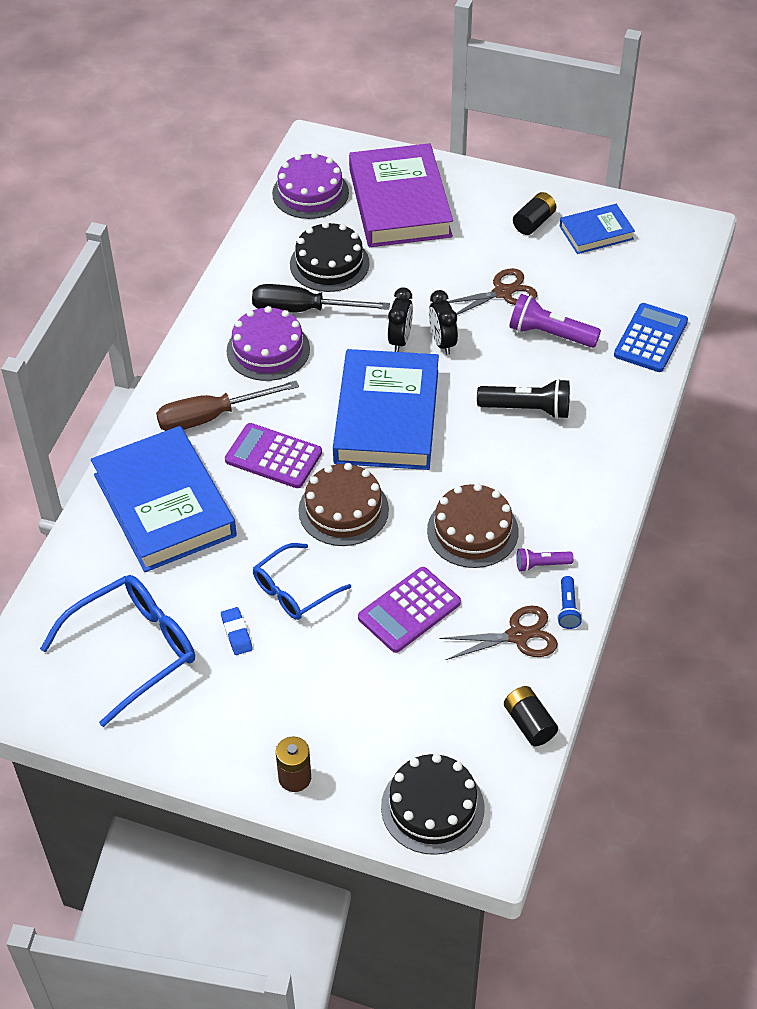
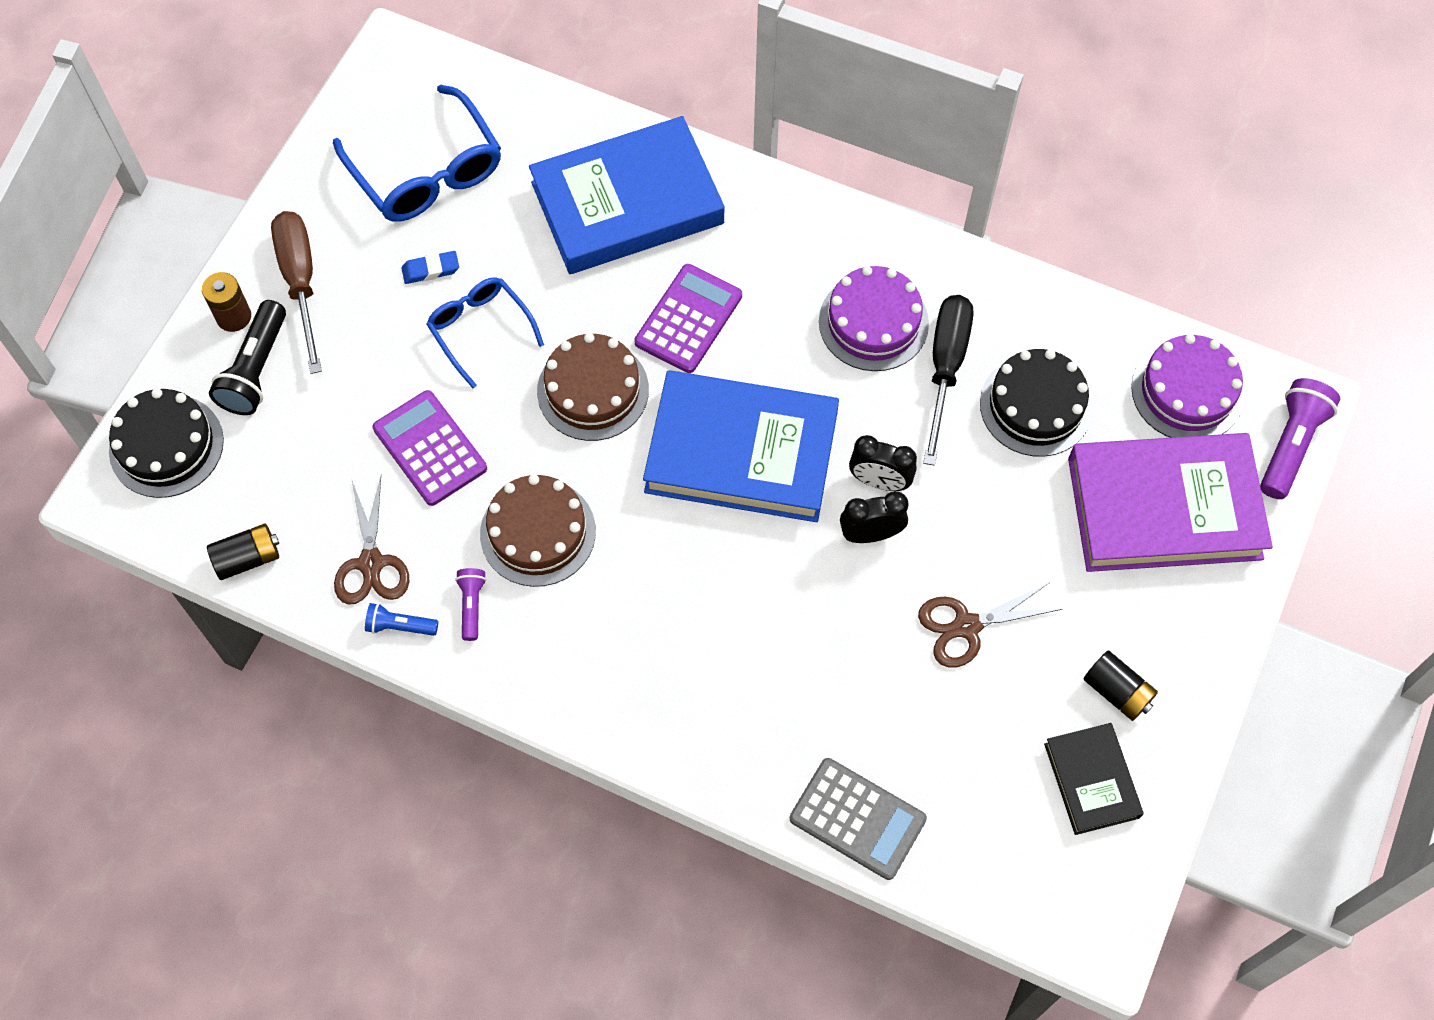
camera: 95 degrees right, 15 degrees up
brown screwdriver [156,381,299,431] -> brown screwdriver moved to [271,211,322,374]
brown scissors [448,268,537,315] -> brown scissors turned 90 degrees clockwise [918,583,1062,667]
black flashlight [477,378,570,419] -> black flashlight moved to [209,300,286,415]
purple flashlight [509,294,601,348] -> purple flashlight moved to [1260,378,1340,499]
blue book [560,204,635,254] -> black book [1044,723,1144,835]
blue calculator [614,303,688,372] -> grey calculator [790,758,927,880]

